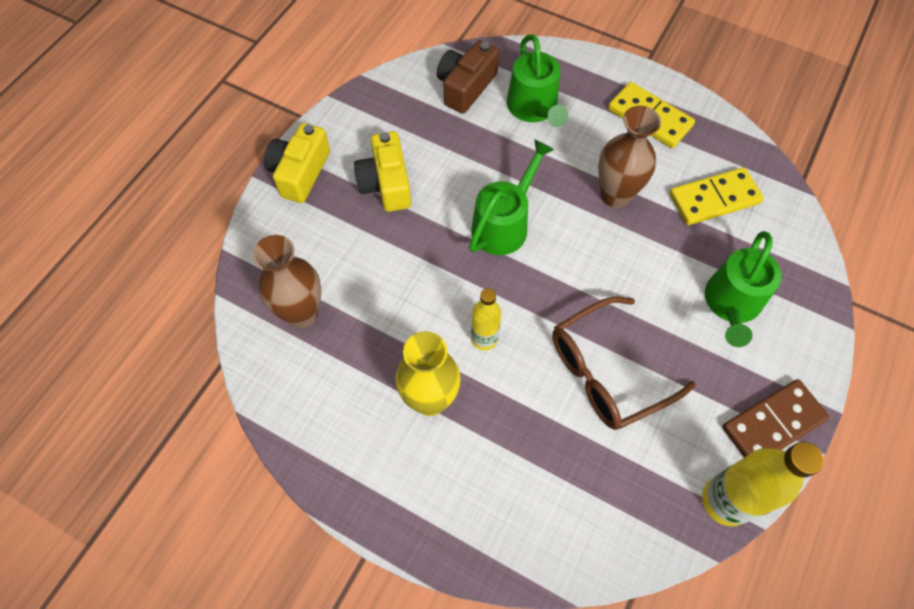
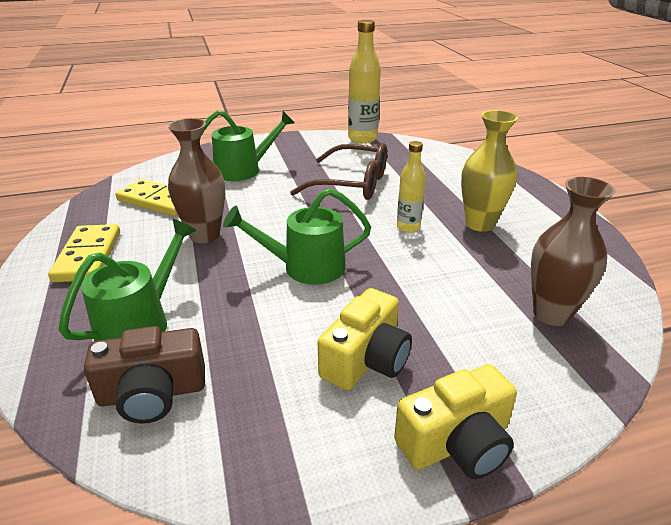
camera: 135 degrees left, 30 degrees down
brown domino [722,379,830,457] -> none

